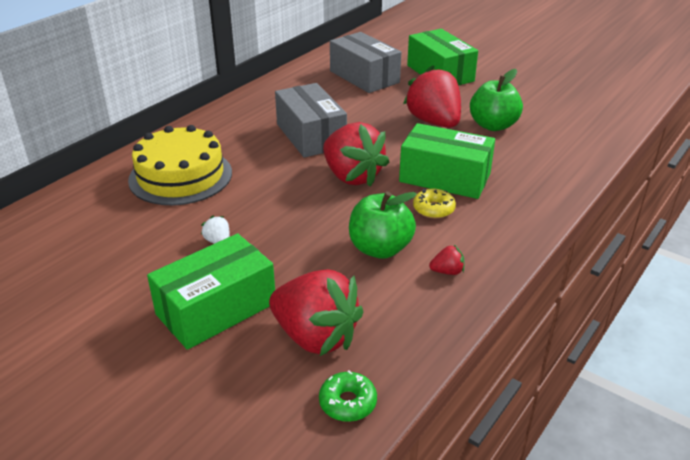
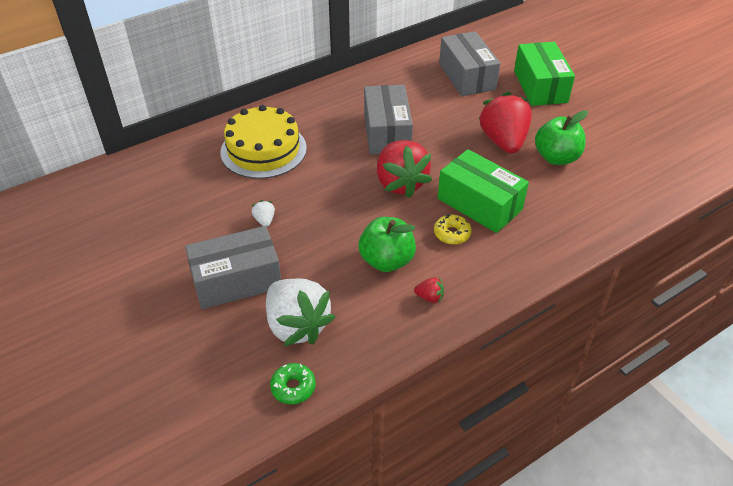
camera: 20 degrees right, 10 degrees up
green box [147,233,275,350] -> grey box [185,226,281,309]
red strawberry [269,269,363,356] -> white strawberry [266,279,335,346]

